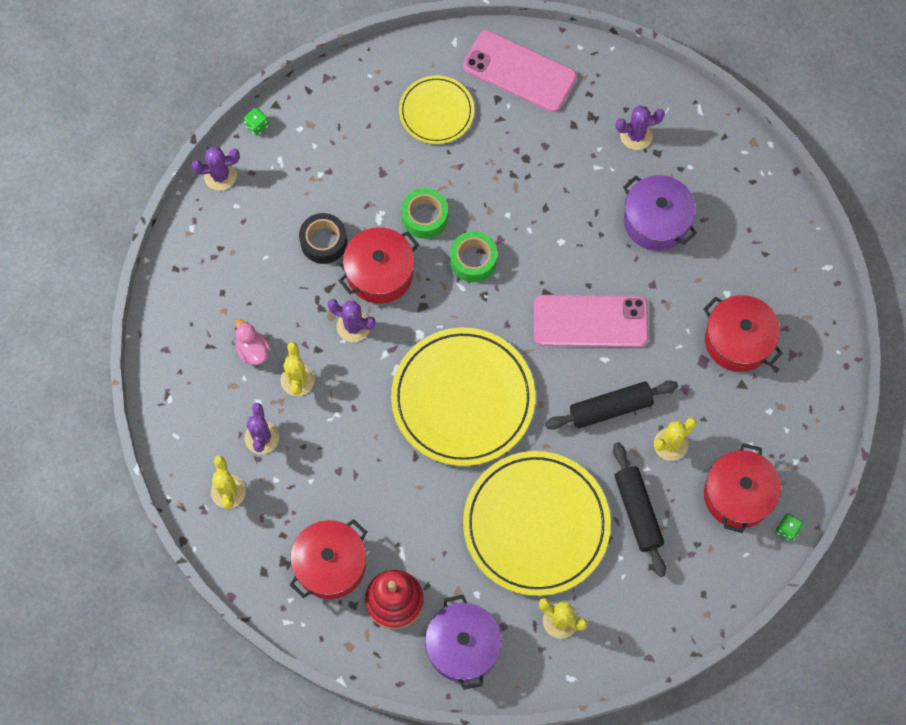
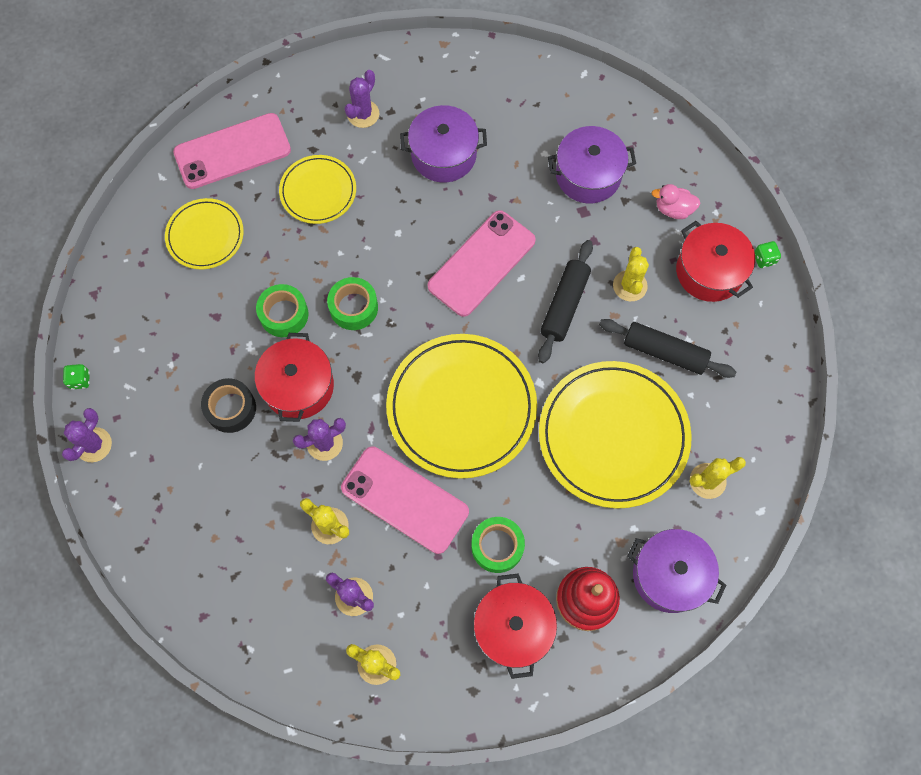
camera: 50 degrees left, 0 degrees up
pink duck [235,319,271,365] -> pink duck moved to [651,184,700,219]
red pot [703,295,783,372] -> purple pot [548,126,636,204]
none -> yellow plate [279,155,356,224]
none -> pink phone [341,447,469,554]
none -> green tape [471,517,525,573]

